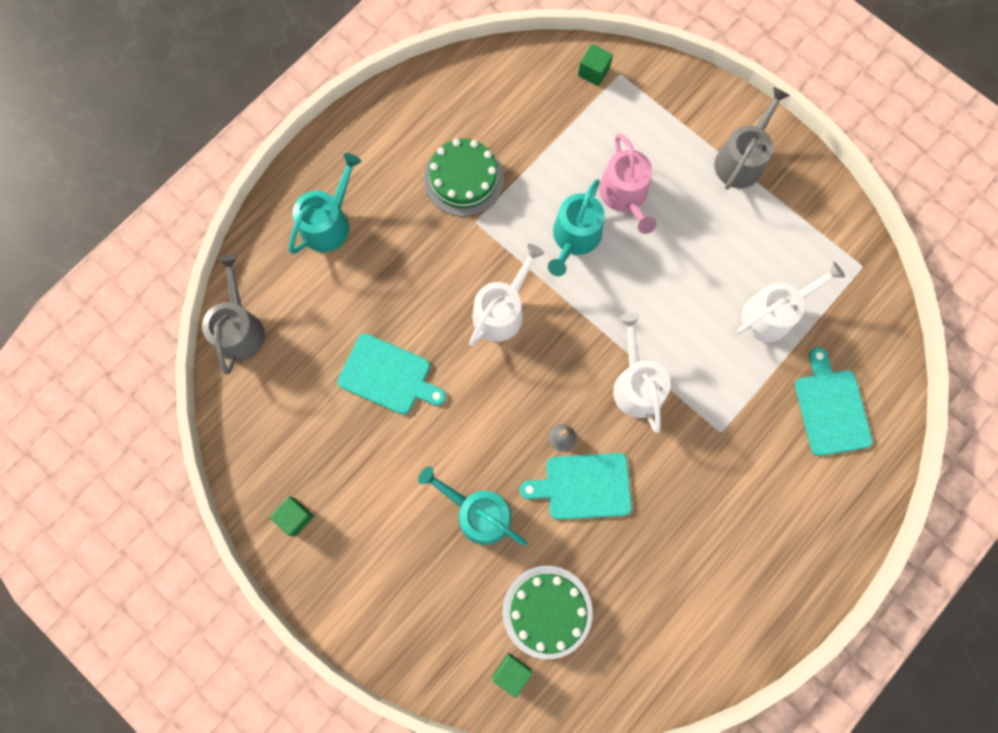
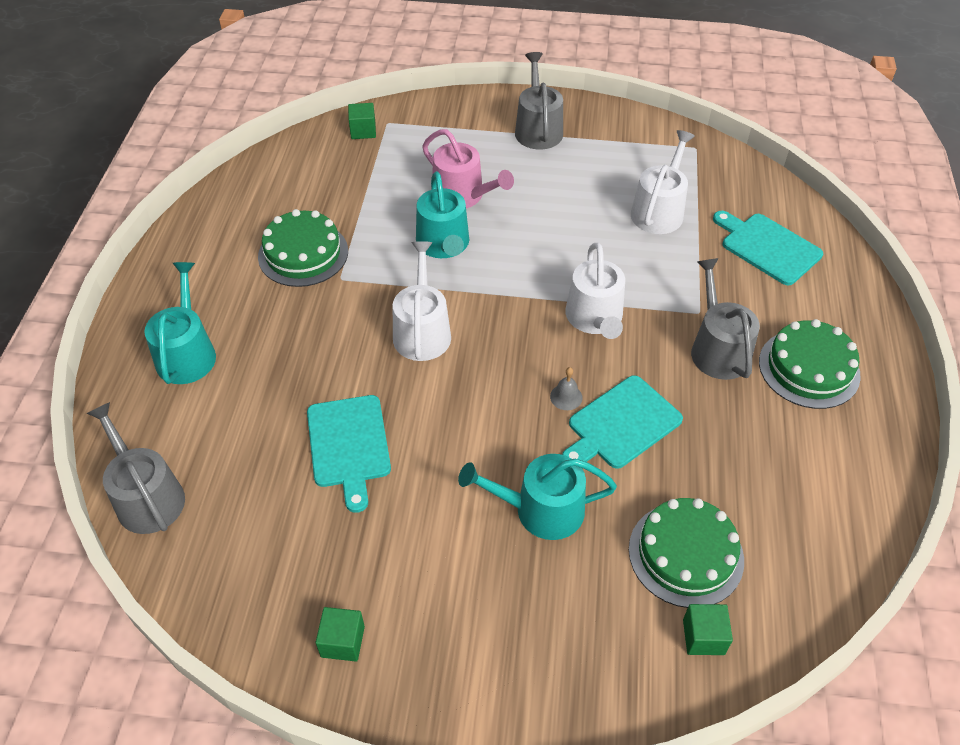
camera: 35 degrees left, 25 degrees down
turquoise cutting board [338,334,446,415] -> turquoise cutting board turned 90 degrees clockwise [307,395,391,513]
white watering can [613,313,671,433] -> white watering can turned 135 degrees counterclockwise [565,243,625,339]
none -> grey watering can [691,258,760,380]
none -> green cake [759,319,861,409]

